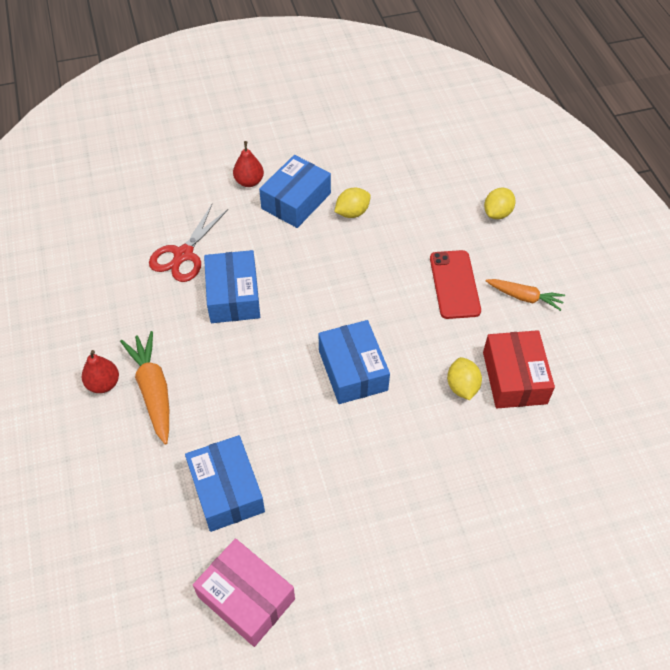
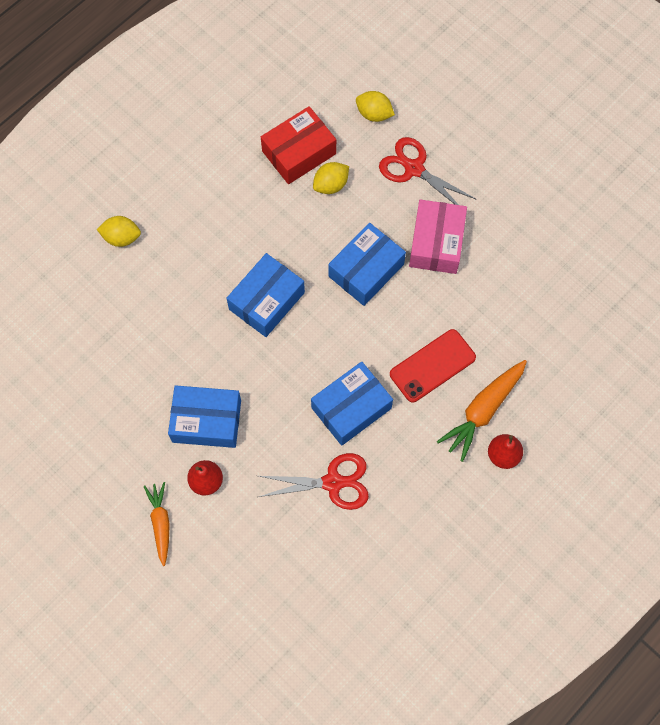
camera: 120 degrees left, 15 degrees up
blue box [185,435,265,532] -> blue box moved to [227,253,305,337]
pink box [193,538,295,647] -> pink box moved to [409,199,467,274]
yellow lemon [334,188,371,218] -> yellow lemon moved to [356,91,395,122]
red phone [430,250,481,319] -> red phone moved to [390,329,476,403]
orange carrot [486,279,565,311] -> orange carrot moved to [143,482,170,566]
none -> red scissors [379,137,477,205]

